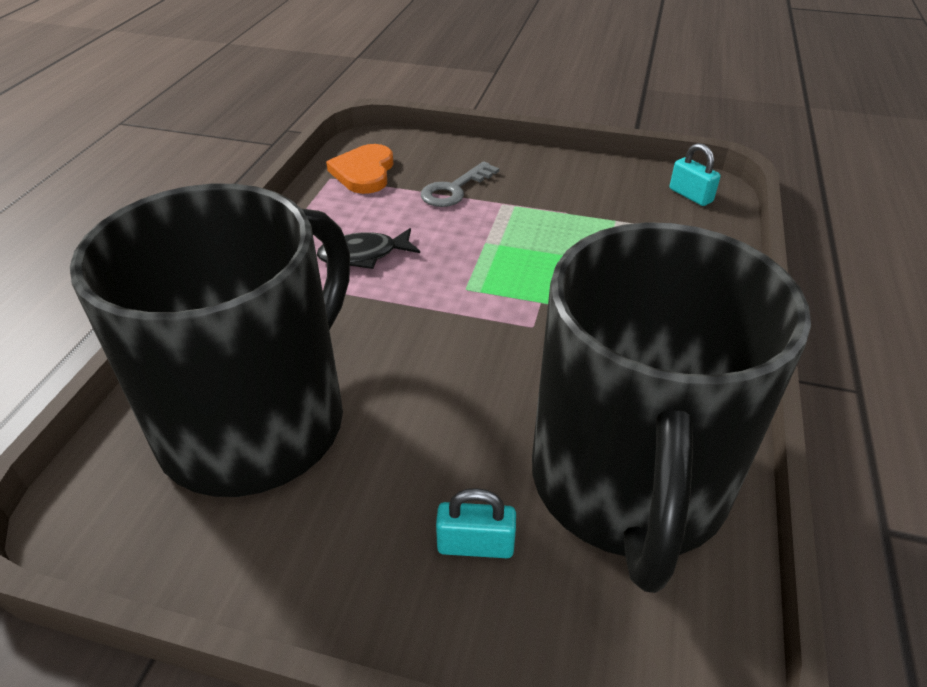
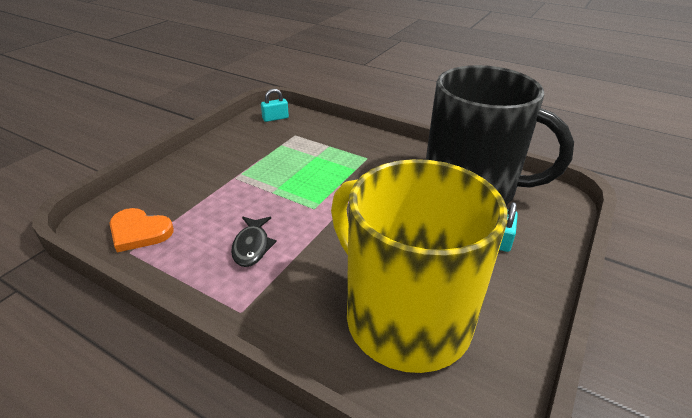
camera: 75 degrees left, 5 degrees down
black mug [70,184,350,497] -> yellow mug [331,159,507,373]
grey key [421,161,499,207] -> none

